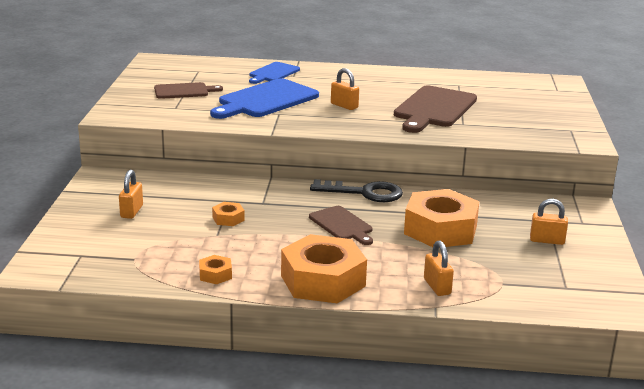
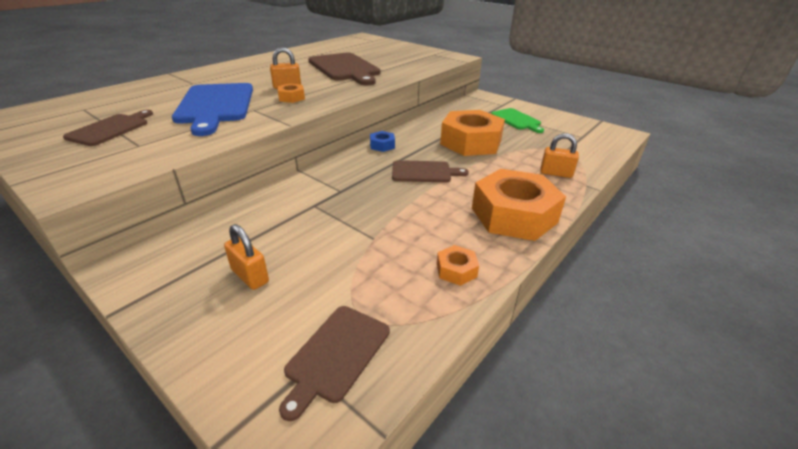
camera: 55 degrees left, 10 degrees up
orange nut [212,202,245,226] -> orange nut moved to [277,83,305,103]
blue cutting board [249,62,300,84] -> none
black key [310,179,403,202] -> blue nut [370,131,395,152]
orange padlock [530,199,568,245] -> green cutting board [491,108,544,133]
none -> brown cutting board [279,306,390,421]

